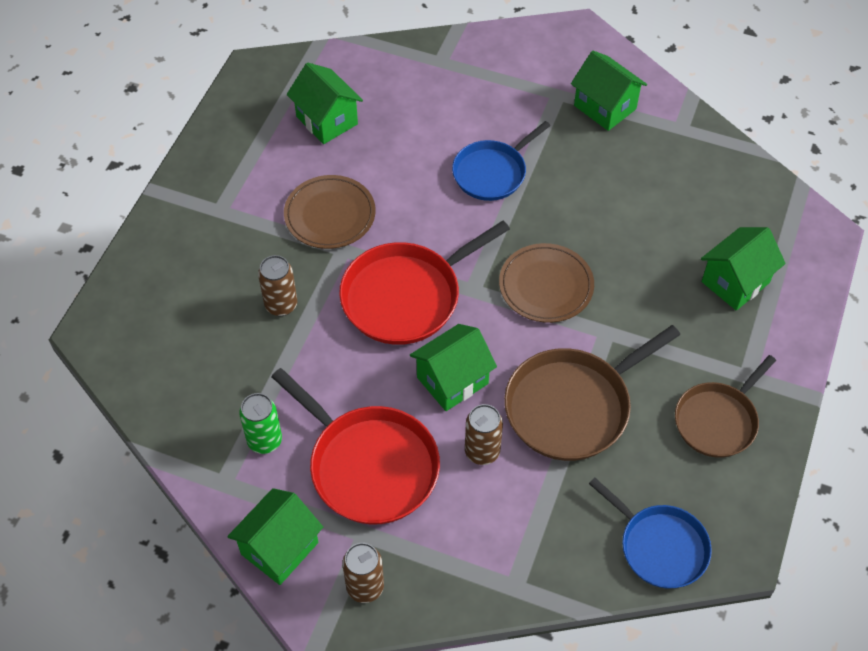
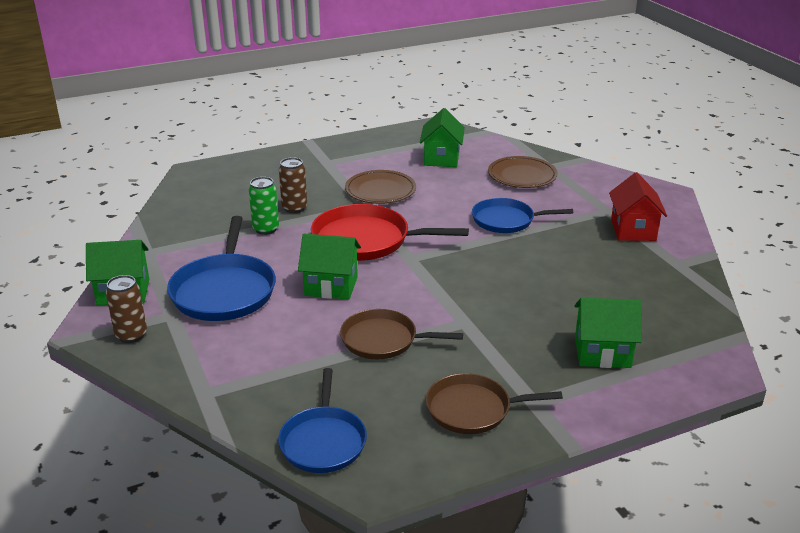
camera: 45 degrees right, 25 degrees down
green can [239,393,282,454] -> green can moved to [249,177,279,235]
red pan [271,368,440,525] -> blue pan [167,216,276,321]
brown can [465,404,503,465] -> none
brown plate [499,243,594,323] -> brown plate moved to [488,156,558,188]
brown pan [504,325,680,461] -> brown pan [340,309,463,359], size x0.66
green house [571,51,647,131] -> red house [609,172,667,241]

